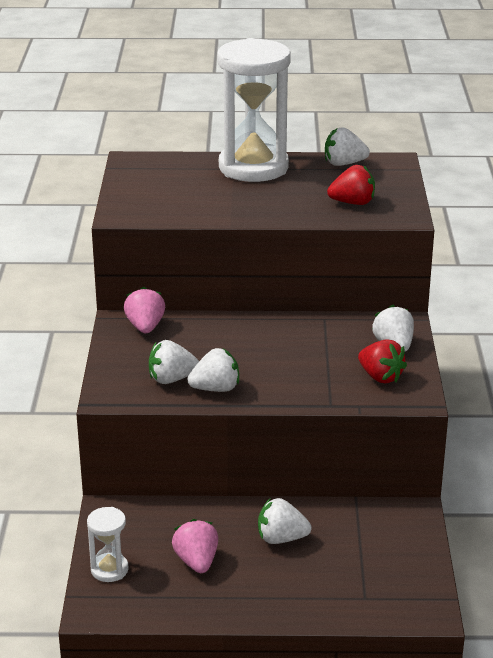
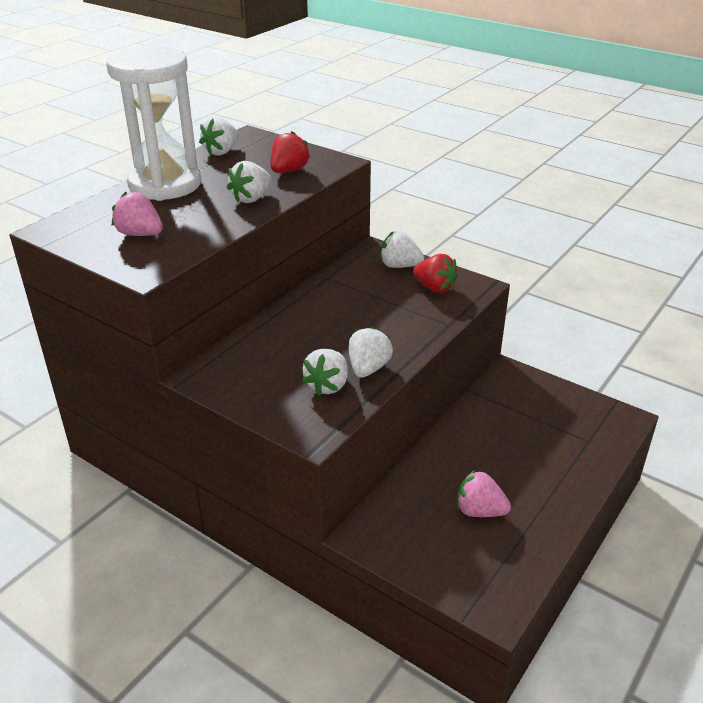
camera: 55 degrees left, 5 degrees up
white hourglass [87,507,129,582] -> none
pink strawberry [124,287,165,333] -> pink strawberry moved to [112,192,163,236]
white strawberry [258,498,312,544] -> white strawberry moved to [227,161,272,203]
red strawberry [358,339,407,383] -> red strawberry turned 45 degrees clockwise [413,254,458,293]

